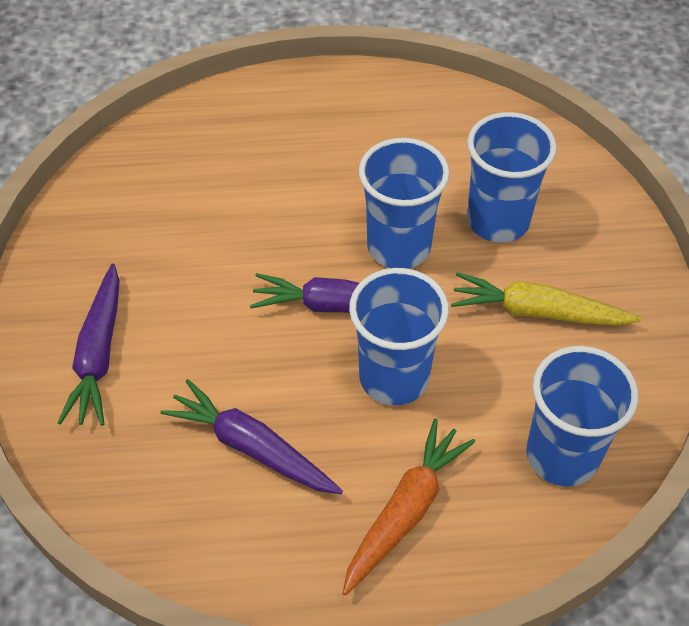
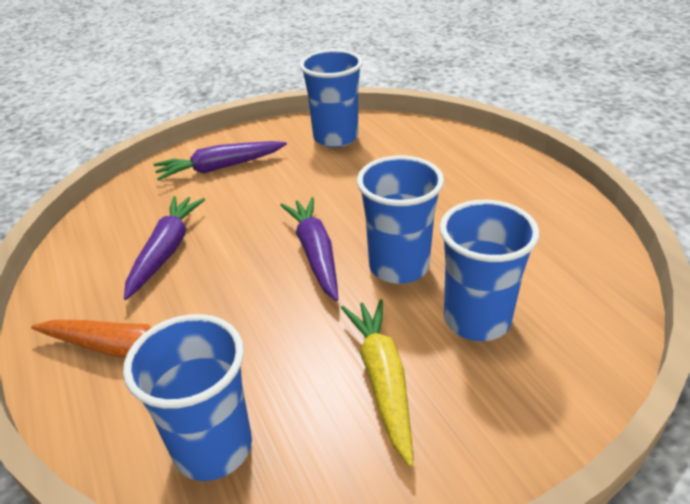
camera: 70 degrees right, 15 degrees down
blue cup [349,268,449,405] -> blue cup moved to [299,49,363,147]

